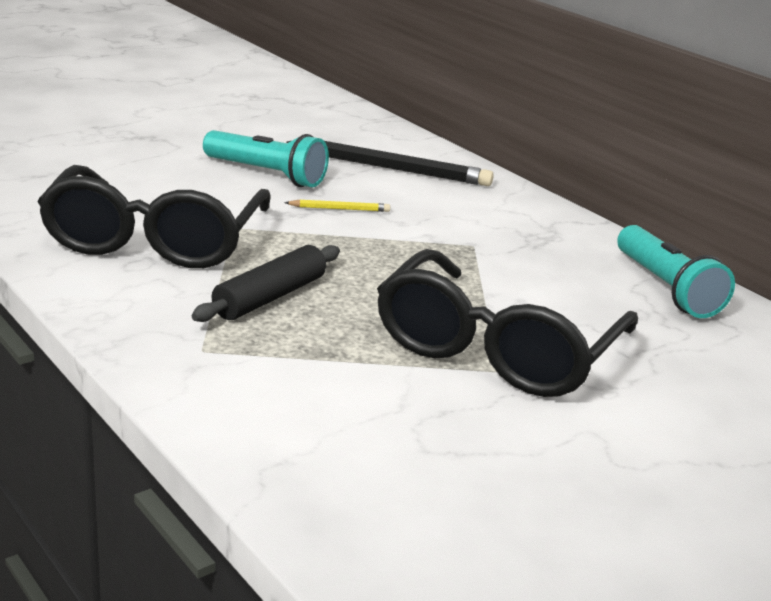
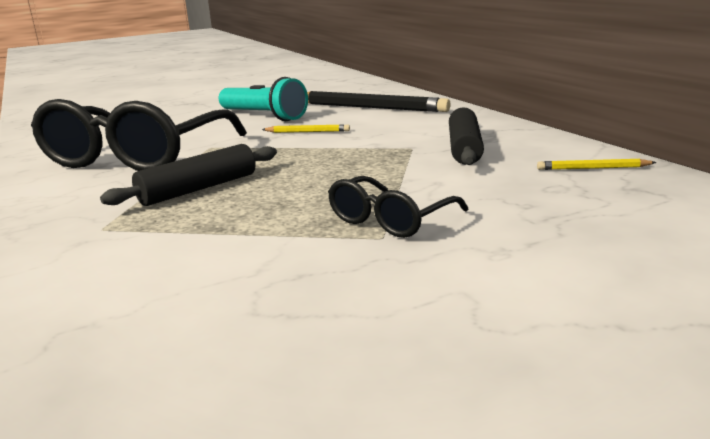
camera: 15 degrees right, 5 degrees down
black glasses [377,249,638,397] -> black glasses [328,176,469,238], size x0.49
turquoise flashlight [617,225,735,318] -> yellow pencil [537,159,657,170]
none -> black rolling pin [449,107,484,165]

